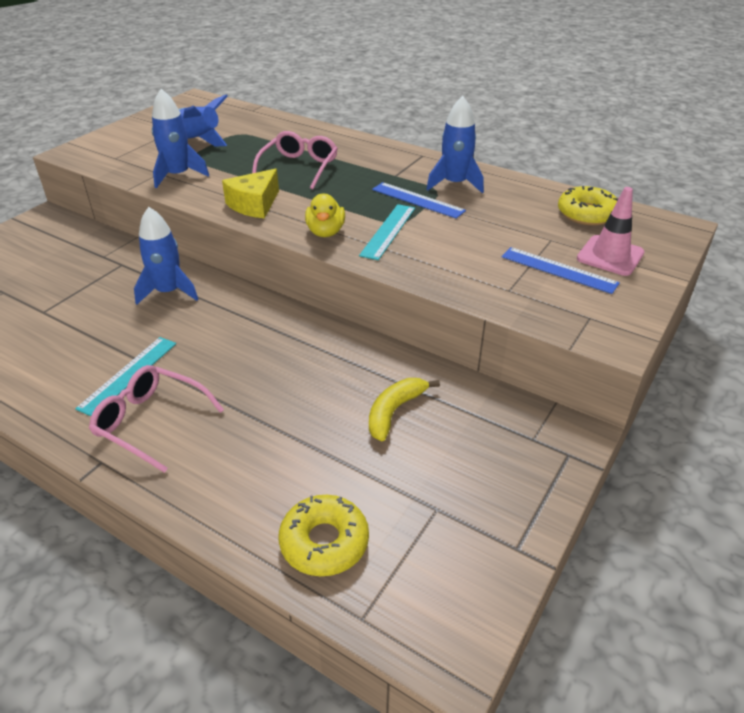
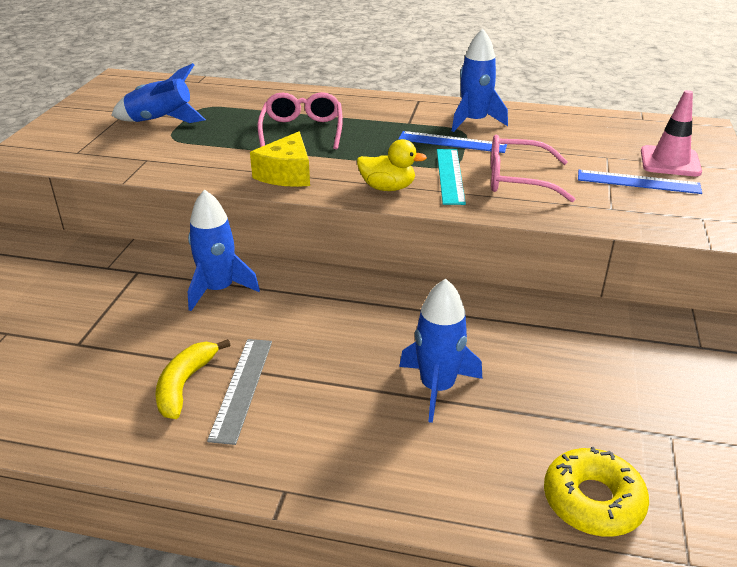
camera: 20 degrees left, 5 degrees down
turquoise ruler [75,337,176,416] -> grey ruler [207,339,272,445]
pink glasses [89,365,224,473] -> pink glasses moved to [491,135,575,202]
blue rocket [152,89,209,188] -> blue rocket moved to [399,278,482,423]
yellow duck [305,194,345,237] -> yellow duck turned 60 degrees counterclockwise [357,139,427,191]
yellow banana [369,378,440,441] -> yellow banana moved to [155,339,230,419]
yellow donut [558,186,618,226] -> none

